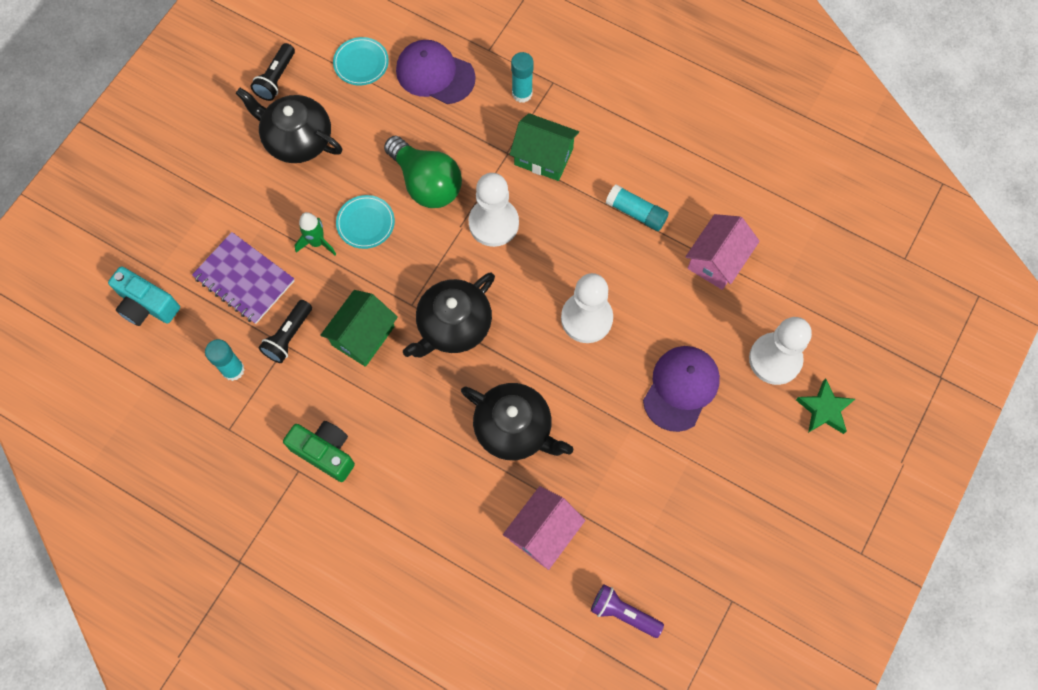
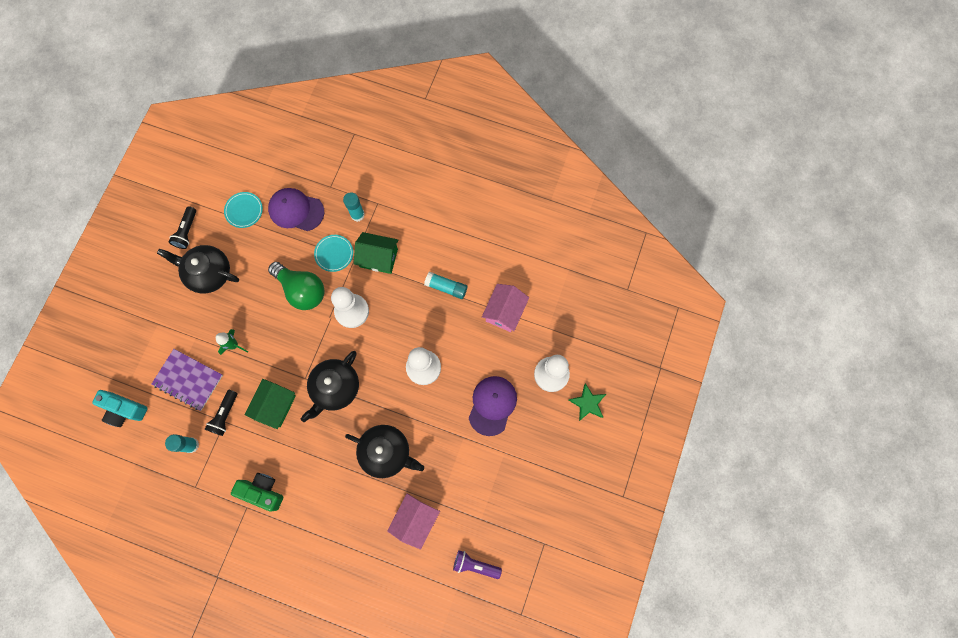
camera: 10 degrees left, 5 degrees up
turquoise plate [336,195,395,249] -> turquoise plate moved to [314,235,353,272]

